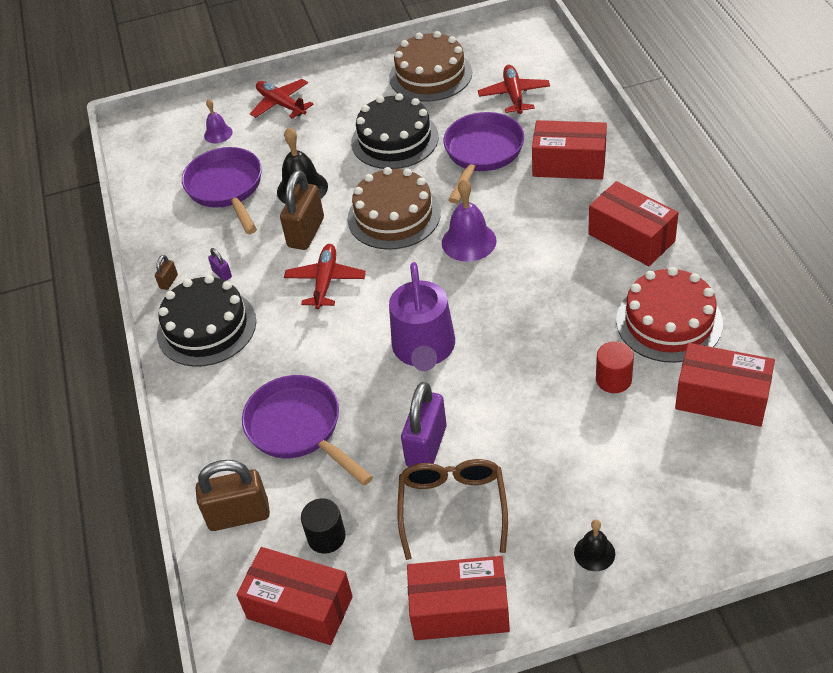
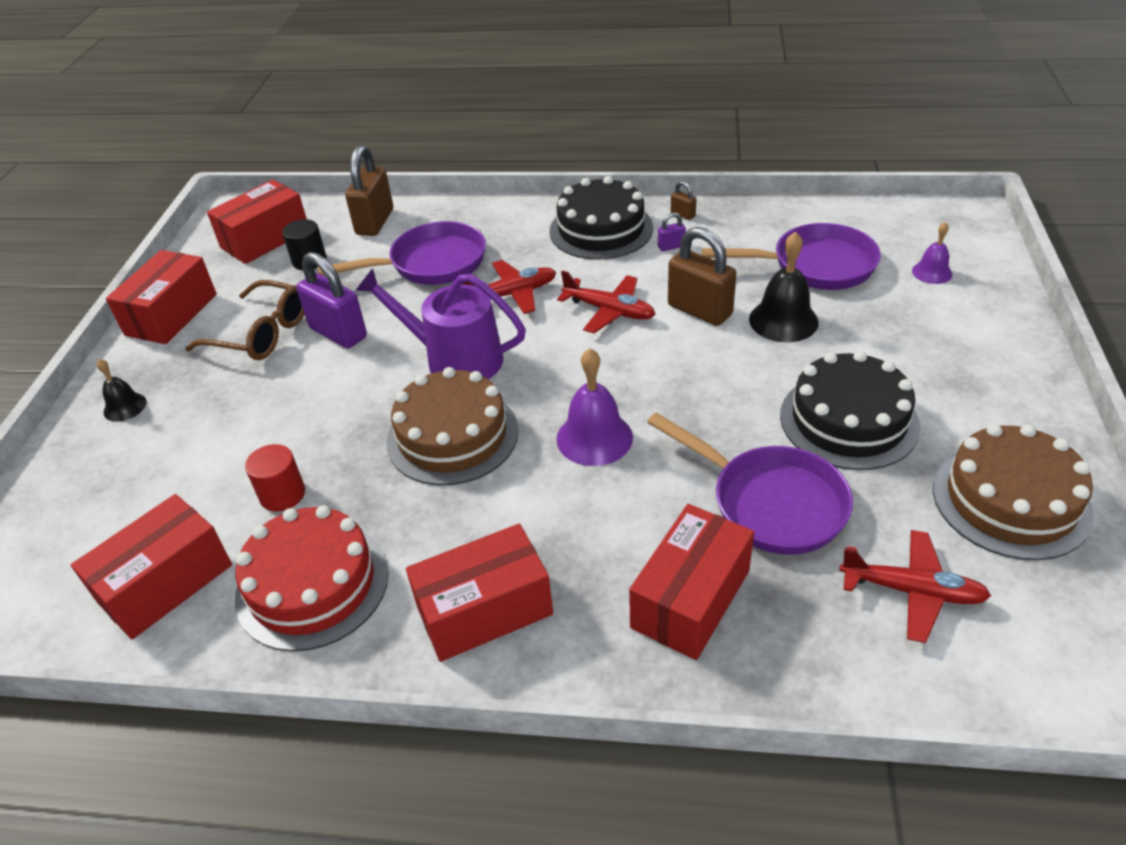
camera: 110 degrees right, 5 degrees down
red plane [250,79,314,119] -> red plane moved to [463,260,556,314]
brown cake [347,167,441,250] -> brown cake moved to [386,367,518,485]

